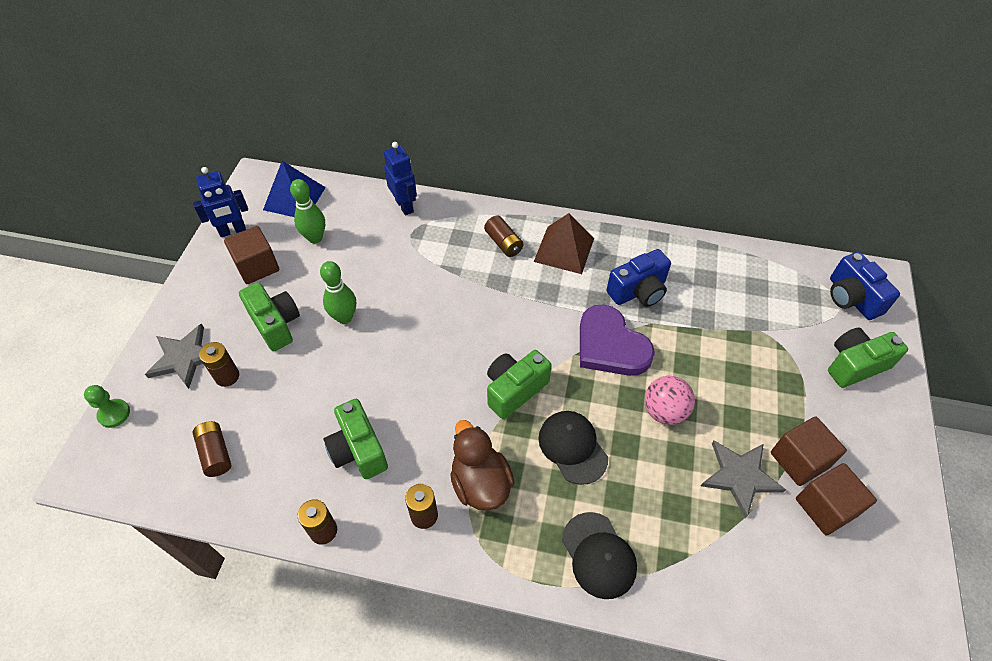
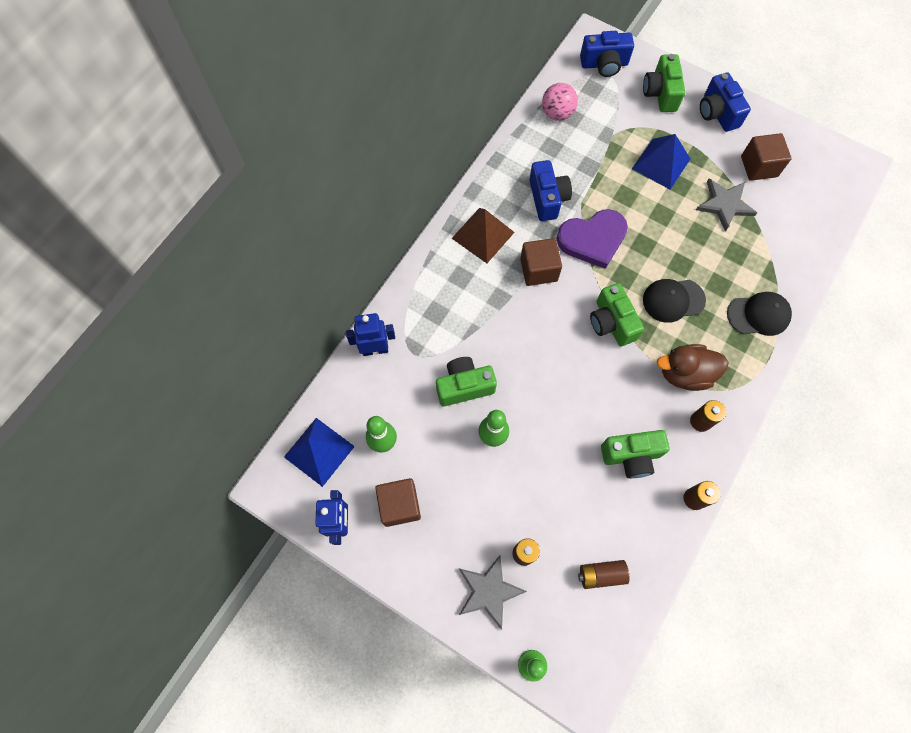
camera: 70 degrees left, 15 degrees up
green camera [239,282,300,351] -> green camera moved to [436,357,497,406]
brown battery [484,216,523,257] -> none
pink ball [644,376,695,425] -> pink ball moved to [542,83,578,121]
brown cube [771,416,847,486] -> brown cube moved to [520,238,562,286]
none -> blue pyramid [632,134,690,189]
none -> blue camera [700,72,751,132]

